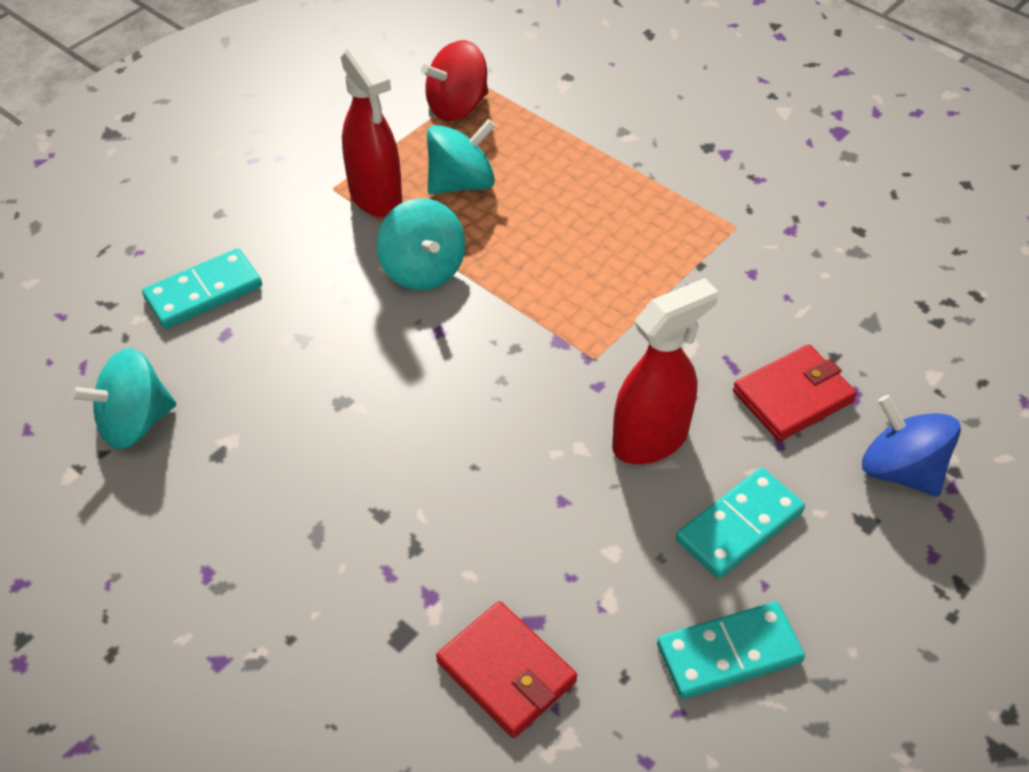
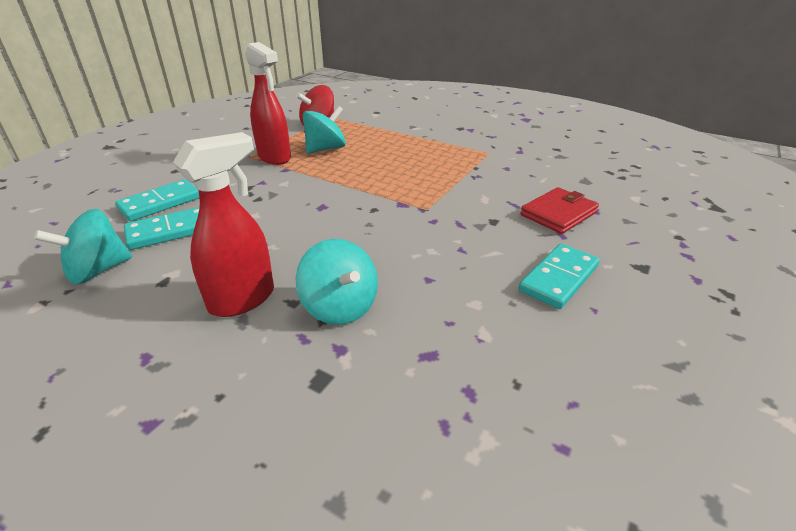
camera: 10 degrees left, 15 degrees down
turquoise spinning top [377,198,465,290] -> turquoise spinning top moved to [296,239,378,325]
red wallet [436,601,577,738] -> none
red spray bottle [612,278,719,464] -> red spray bottle moved to [173,132,274,317]
turquoise domino [657,601,805,699] -> turquoise domino moved to [124,207,200,250]
blue spinning top [862,395,961,497] -> none

